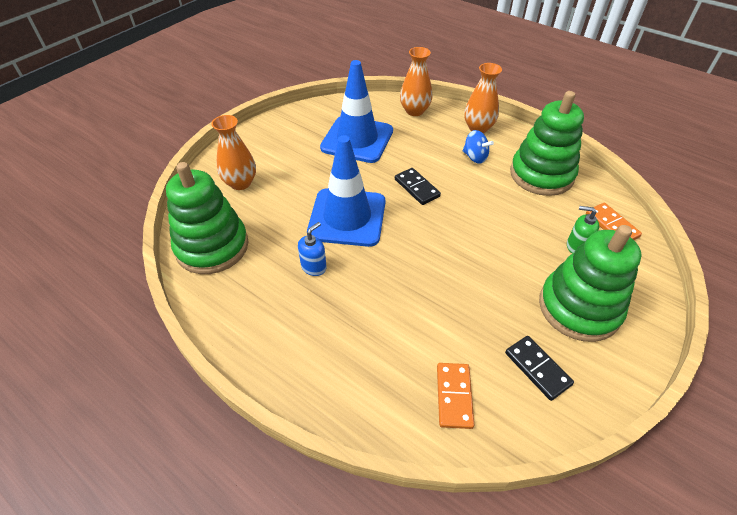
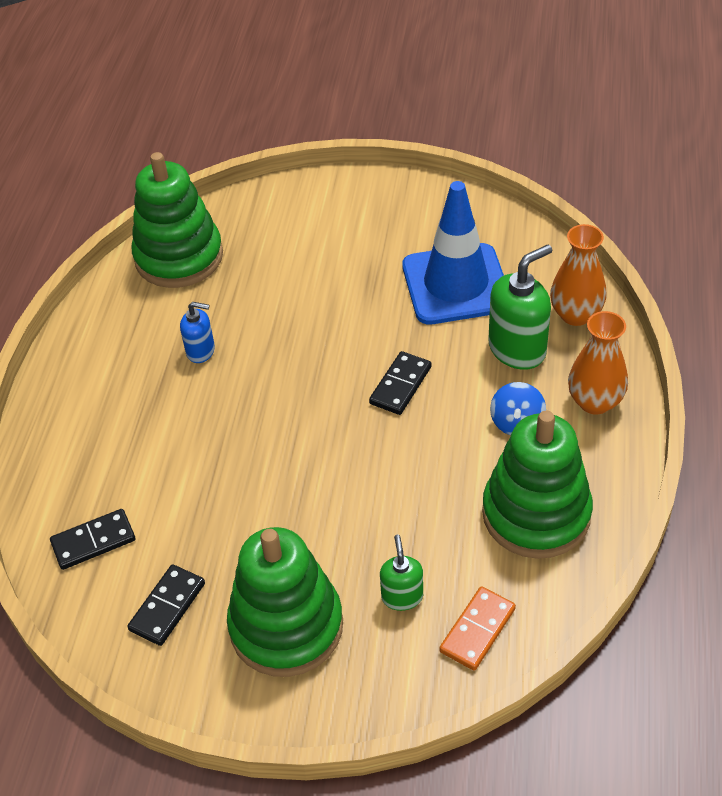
camera: 65 degrees right, 0 degrees up
orange vase [211,115,256,190] -> none
blue traffic cone [307,135,386,247] -> none
orange domino [437,363,474,429] -> black domino [50,509,135,570]
none -> green soap dispenser [488,244,552,370]

